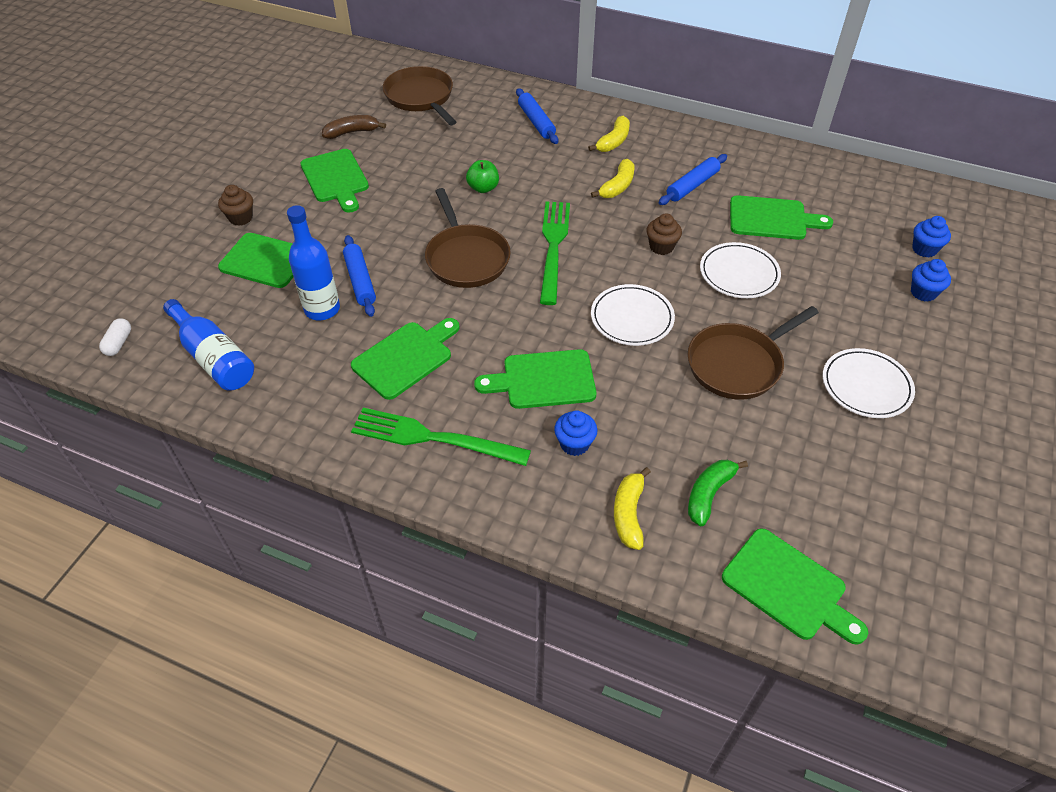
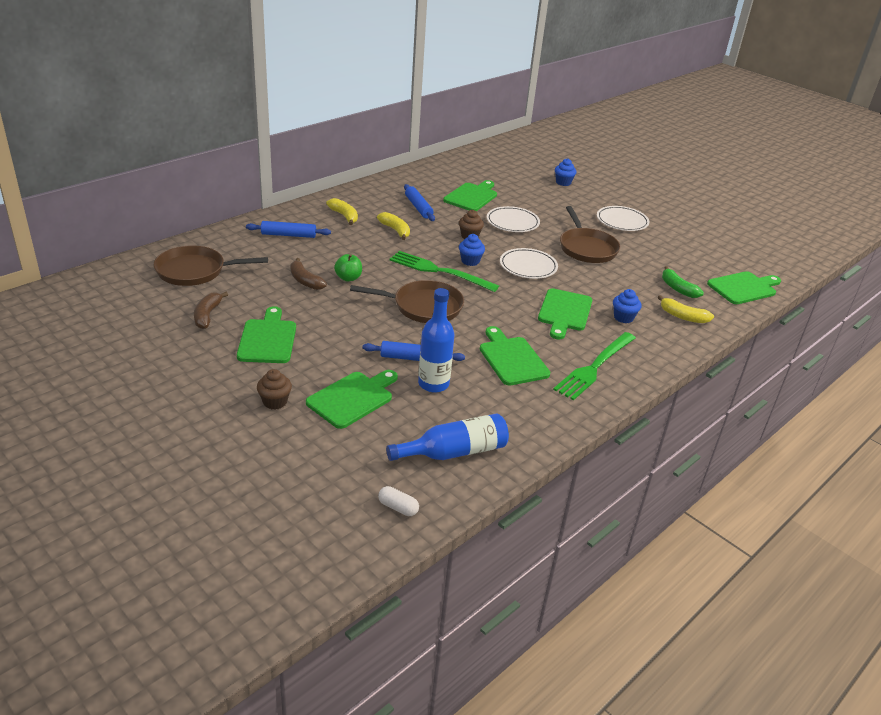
camera: 70 degrees left, 15 degrees down
green cutting board [300,149,369,213] -> green cutting board turned 90 degrees counterclockwise [237,306,296,363]
blue cupcake [912,216,951,258] -> blue cupcake moved to [459,234,485,266]
none -> brown banana [290,258,327,290]

